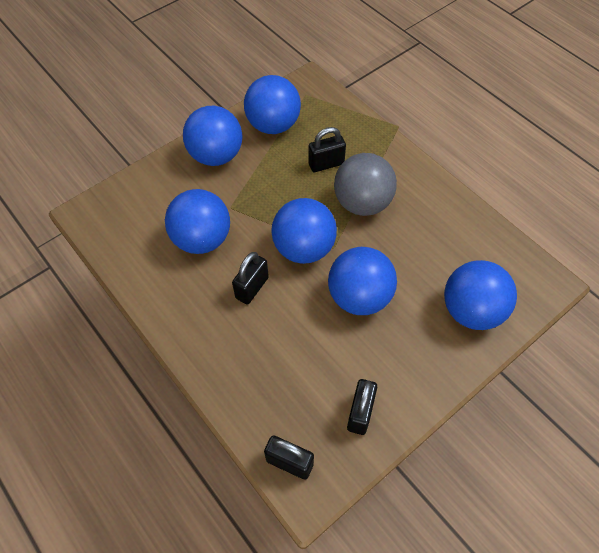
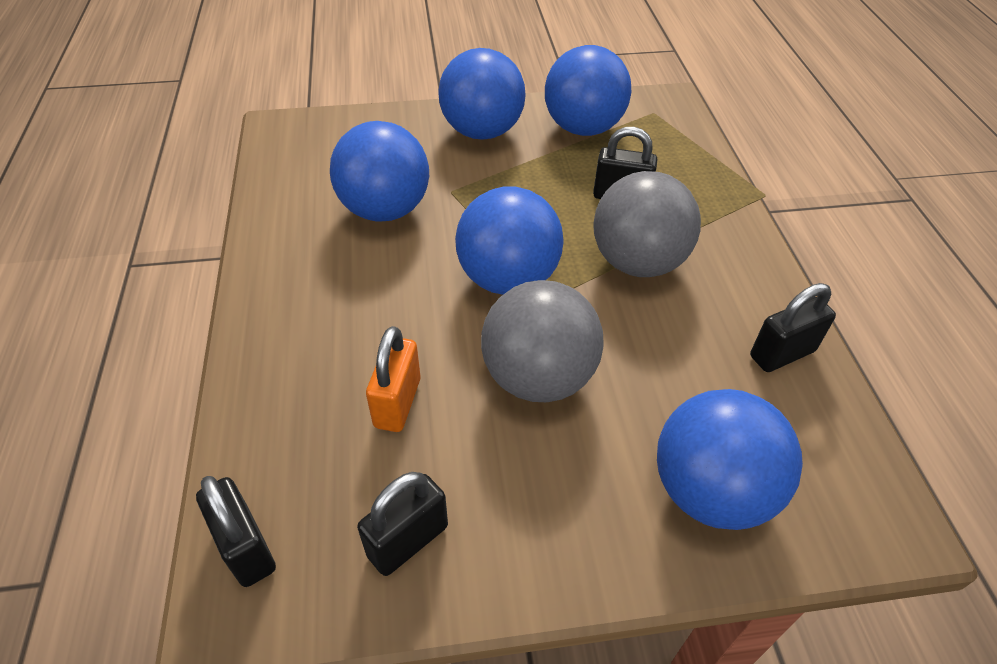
camera: 30 degrees right, 10 degrees down
black padlock [232,252,269,304] -> black padlock moved to [750,283,836,372]
blue ball [328,247,397,315] -> grey ball [481,280,604,402]
none -> orange padlock [366,326,421,432]

